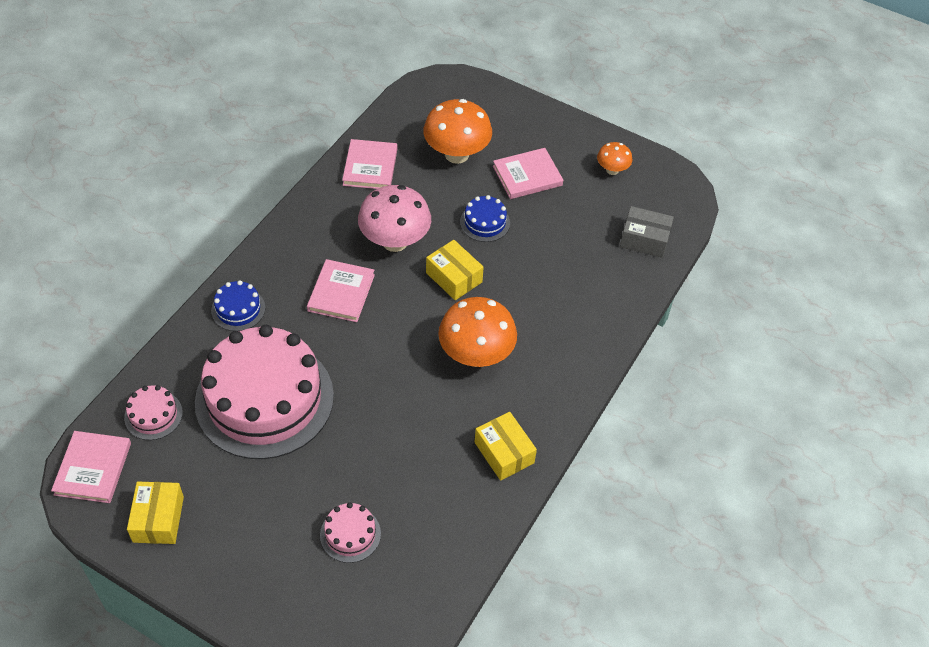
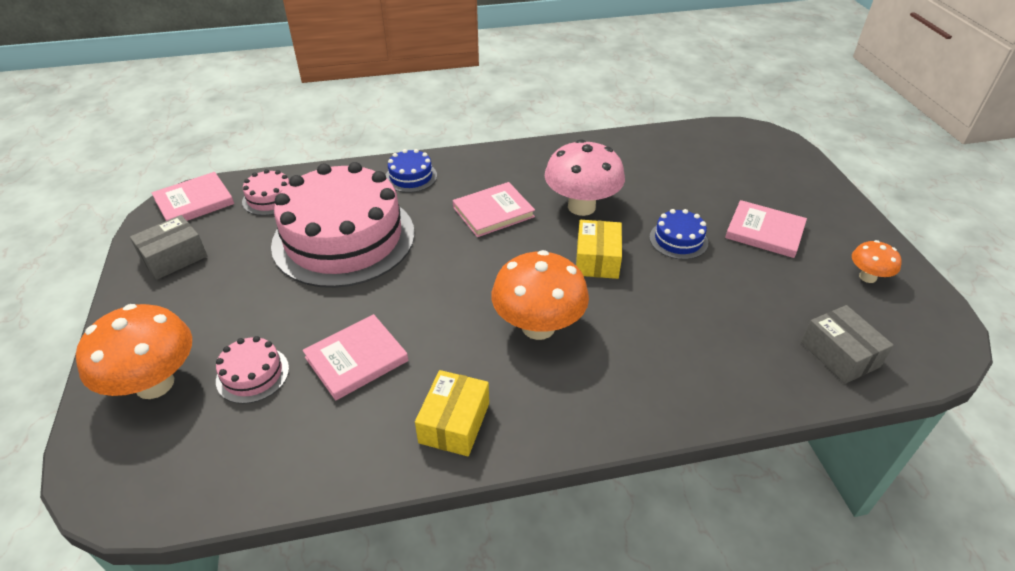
camera: 50 degrees right, 10 degrees down
yellow box [127,481,184,544] -> grey box [130,215,207,280]
pink book [342,139,398,189] -> pink book moved to [302,314,408,401]
orange mushroom [423,99,492,164] -> orange mushroom moved to [76,304,192,399]

